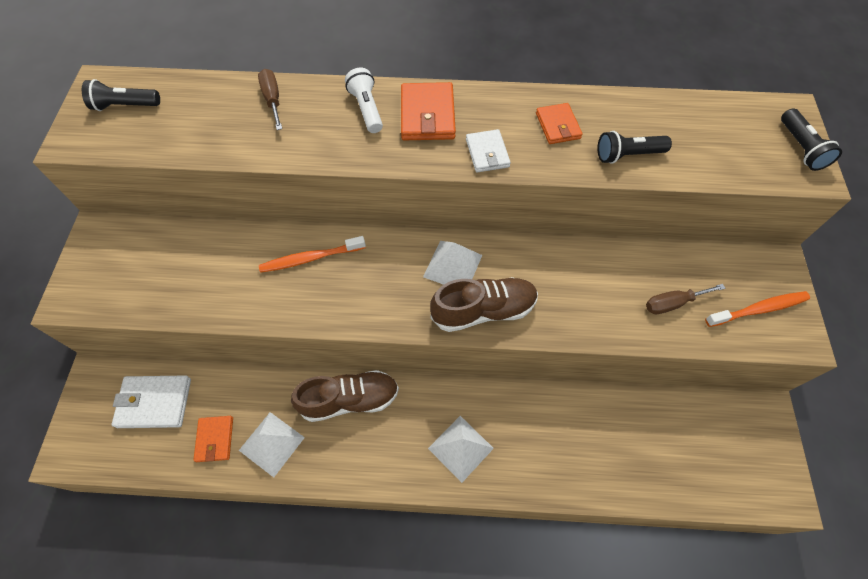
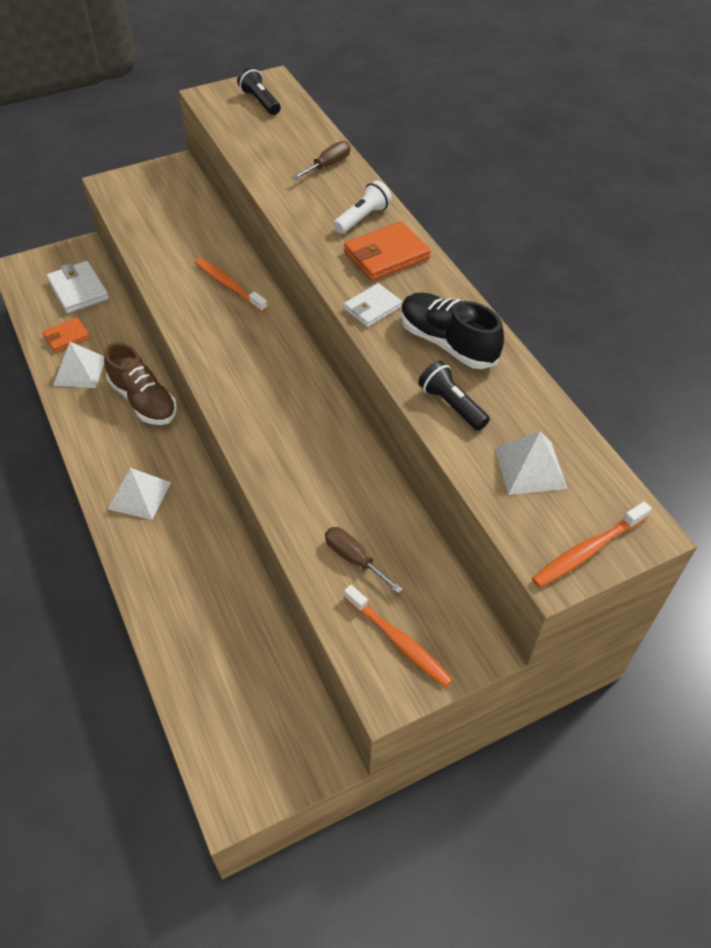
camera: 60 degrees right, 10 degrees down
white pyramid [423,241,482,285] -> white pyramid moved to [495,431,567,495]
brown shoe [430,277,538,332] -> none
orange wallet [536,103,583,144] -> black shoe [401,292,504,369]
black flashlight [781,108,842,171] -> orange toothbrush [532,502,652,588]

